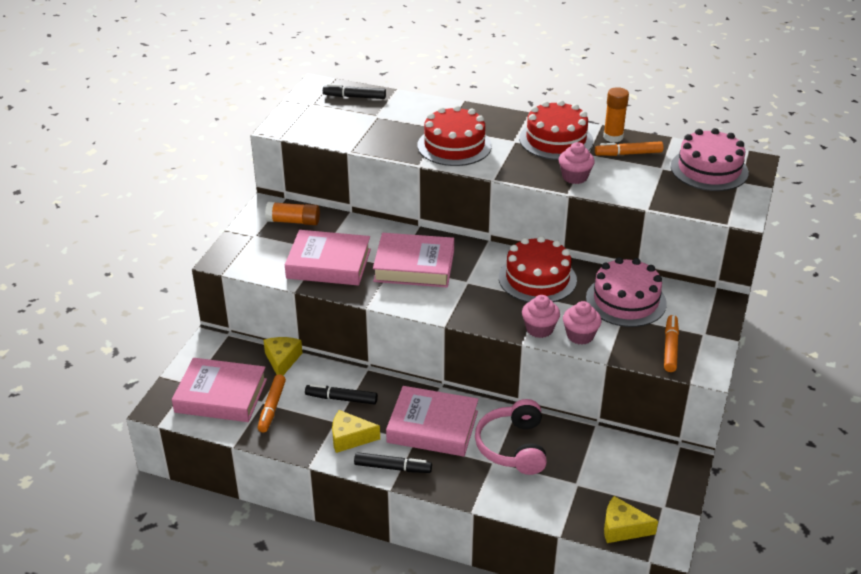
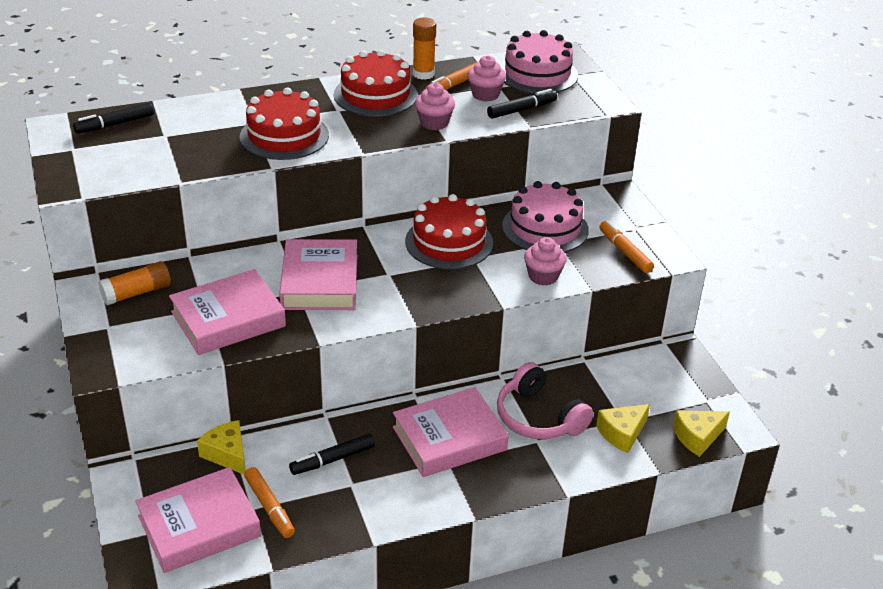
camera: 40 degrees left, 0 degrees up
yellow cheese [332,410,380,453] -> yellow cheese moved to [596,404,650,453]
black marker [354,452,432,473] -> black marker moved to [487,89,557,119]
pink book [373,233,454,287] -> pink book turned 60 degrees counterclockwise [279,239,357,310]
pink cupcake [522,295,560,338] -> pink cupcake moved to [468,55,506,102]

